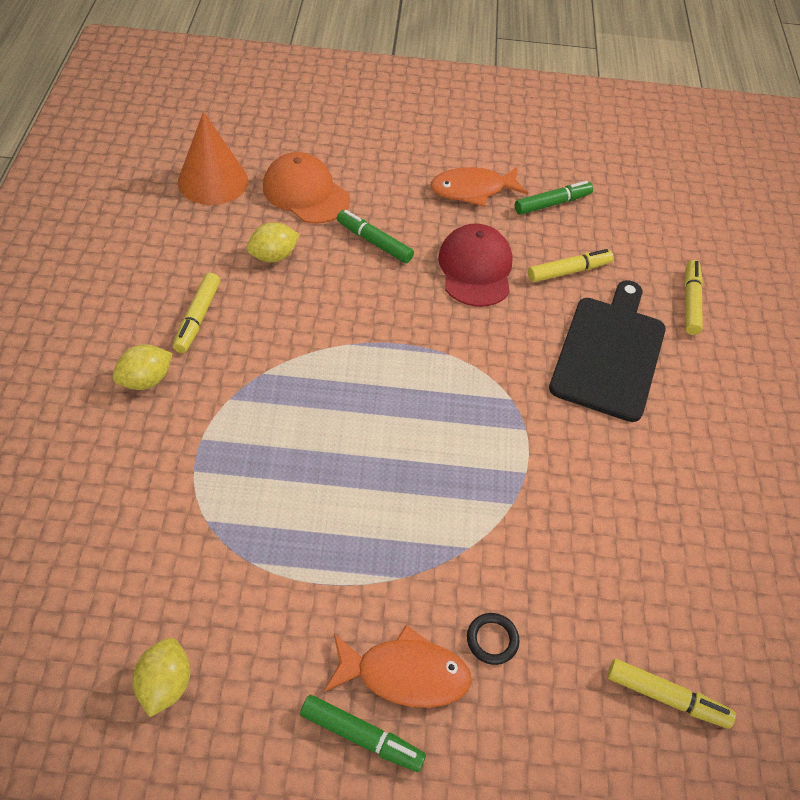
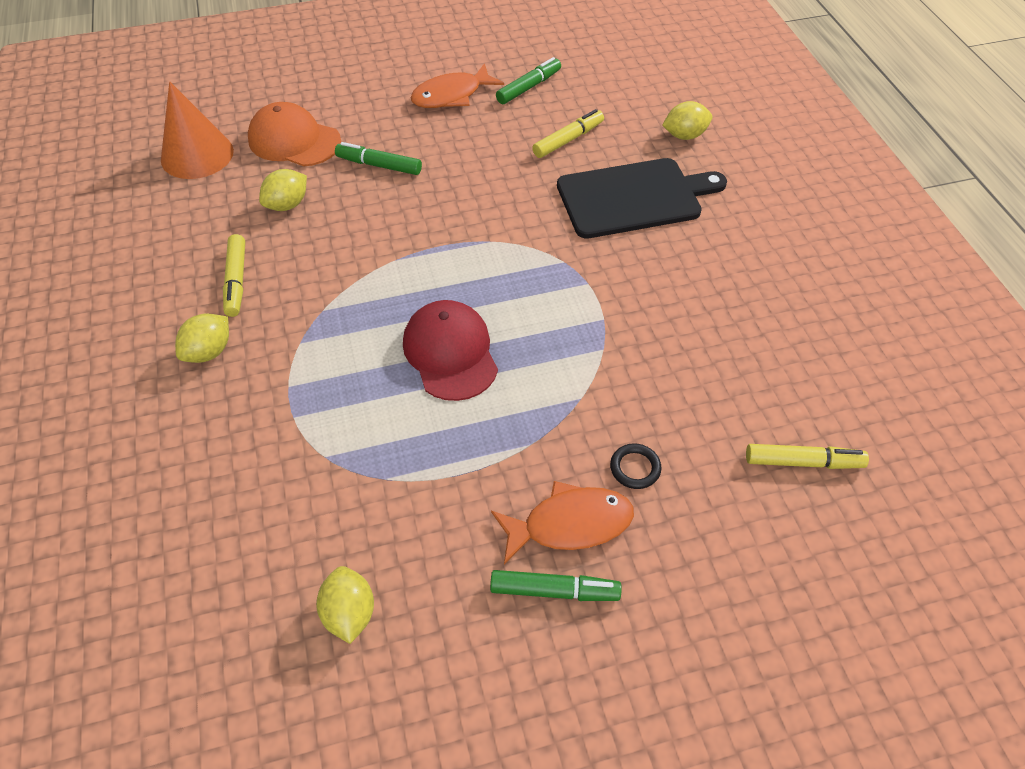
camera: 15 degrees left, 0 degrees up
red cap [438,224,513,307] -> red cap moved to [403,300,498,401]
black cutting board [549,280,666,422] -> black cutting board turned 75 degrees clockwise [557,158,727,239]
yellow marker [684,260,703,335] -> yellow lemon [662,101,712,140]

